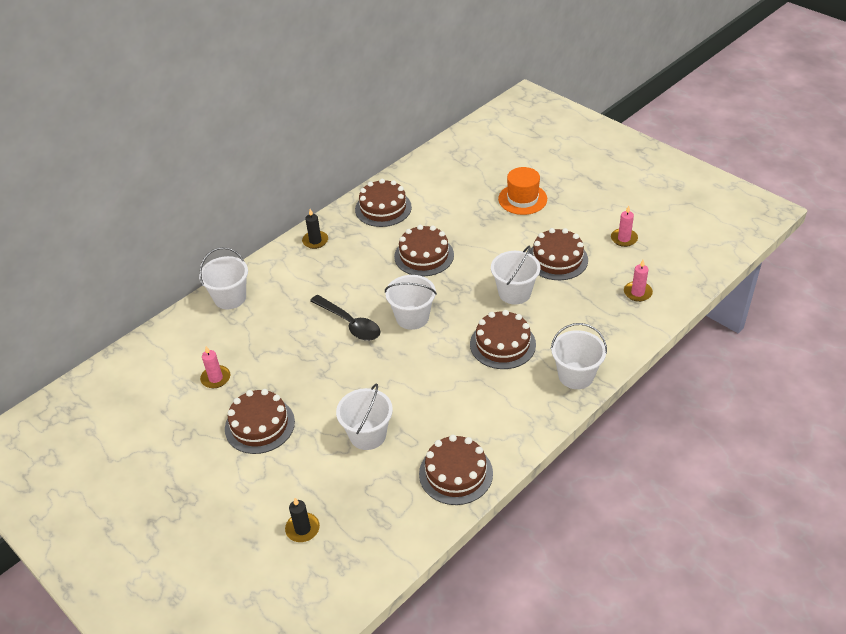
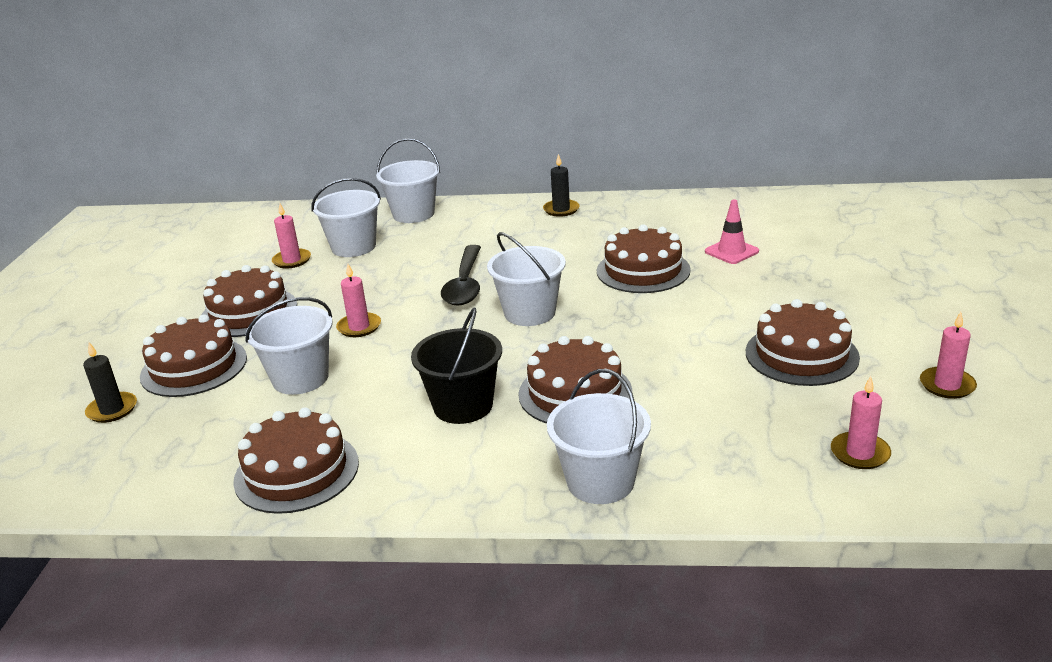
camera: 50 degrees right, 15 degrees down
brown cake [355,179,412,227] -> brown cake moved to [140,314,247,397]
white bucket [491,245,540,304] -> white bucket moved to [311,178,381,257]
orange hat [498,167,547,215] -> none
none -> pink candle [336,264,381,337]
none -> black bucket [411,307,502,424]
none -> pink traffic cone [705,200,759,264]

